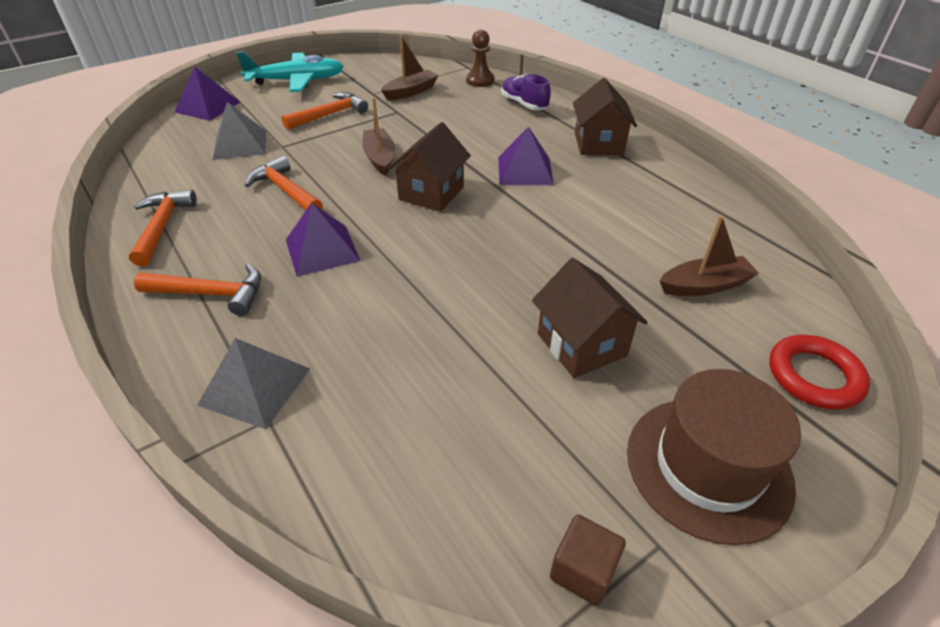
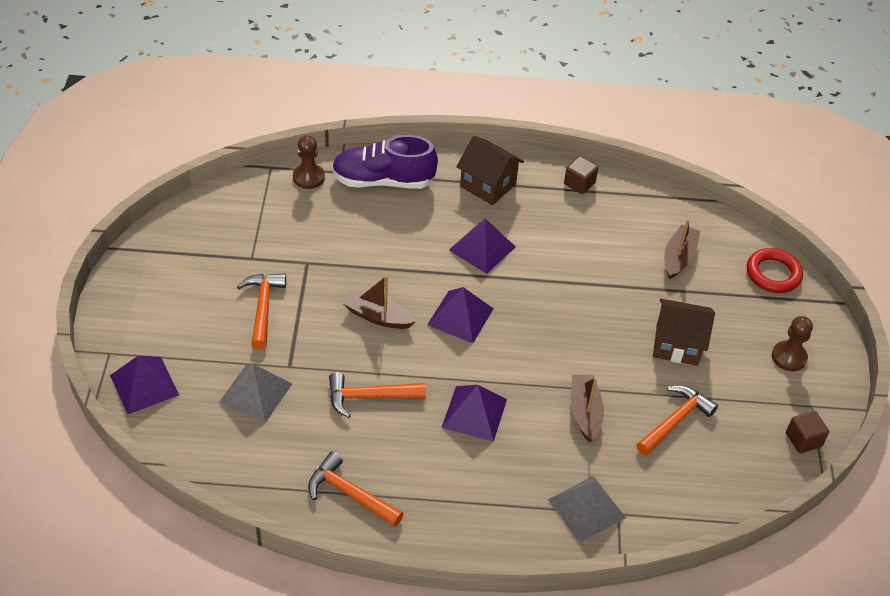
camera: 55 degrees left, 5 degrees up
orange hammer [134,264,261,316] -> orange hammer moved to [636,385,718,456]
turquoise plane [236,51,344,92] -> none
brown boat [381,36,439,100] -> brown boat moved to [571,375,604,442]
brown house [388,122,471,212] -> purple pyramid [427,287,494,343]
purple shoe [501,74,551,110] -> purple shoe [332,135,438,189], size x1.59
brown hat [627,369,801,545] -> brown pawn [772,316,813,371]
none -> brown cube [564,156,598,194]

